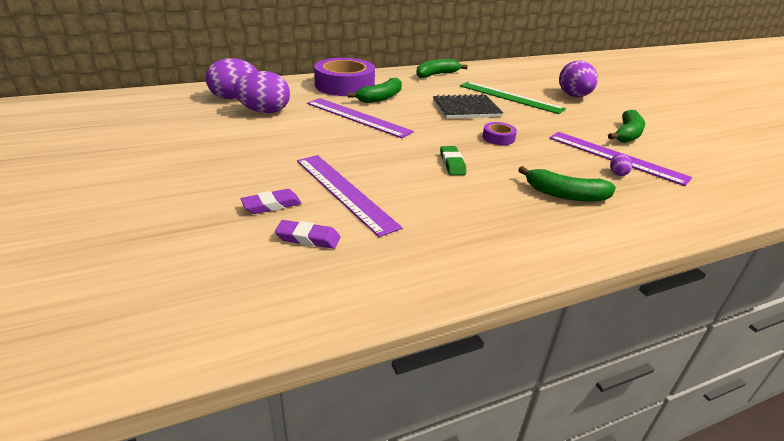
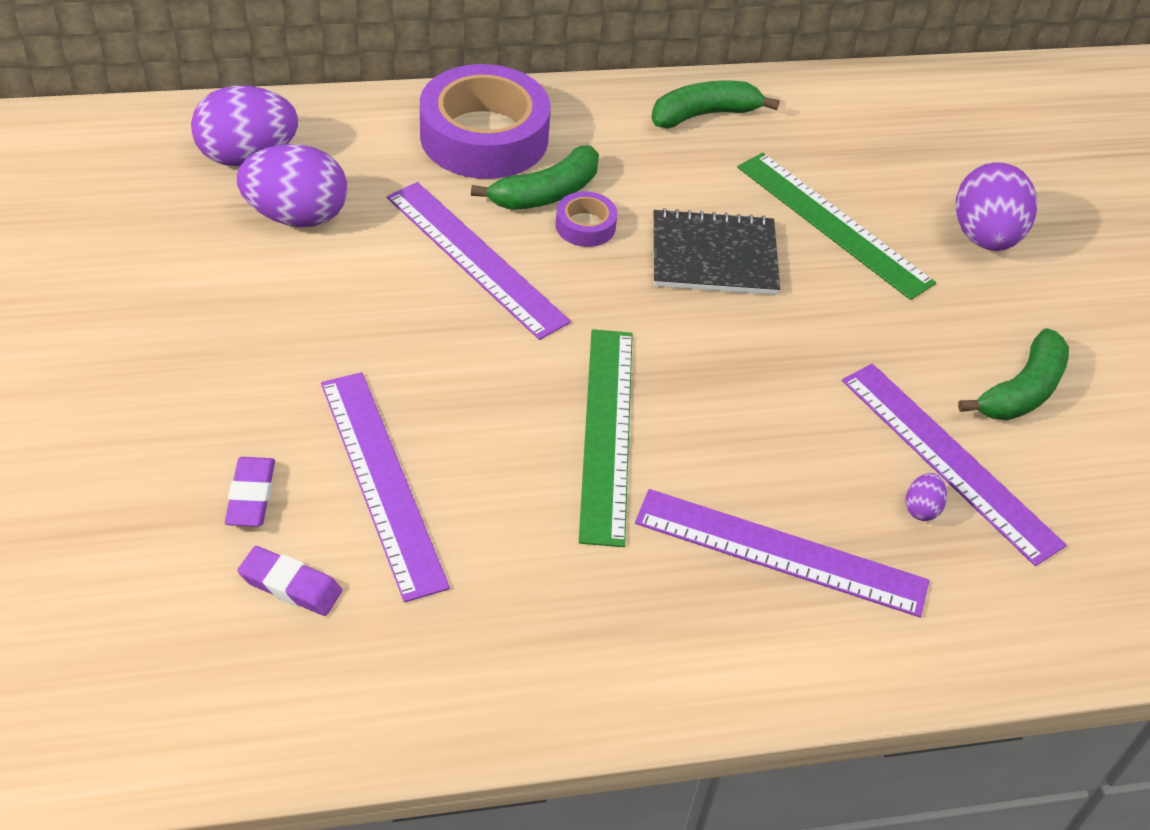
camera: 10 degrees right, 15 degrees up
purple eraser [241,189,302,214] -> purple eraser turned 75 degrees counterclockwise [225,457,275,527]
green eraser [440,146,466,175] -> green ruler [579,329,633,547]
purple tape [482,122,517,145] -> purple tape moved to [556,191,617,247]
green banana [518,166,616,202] -> purple ruler [635,489,929,617]

